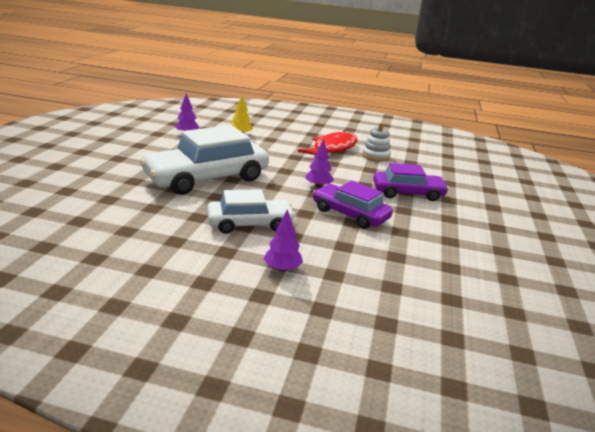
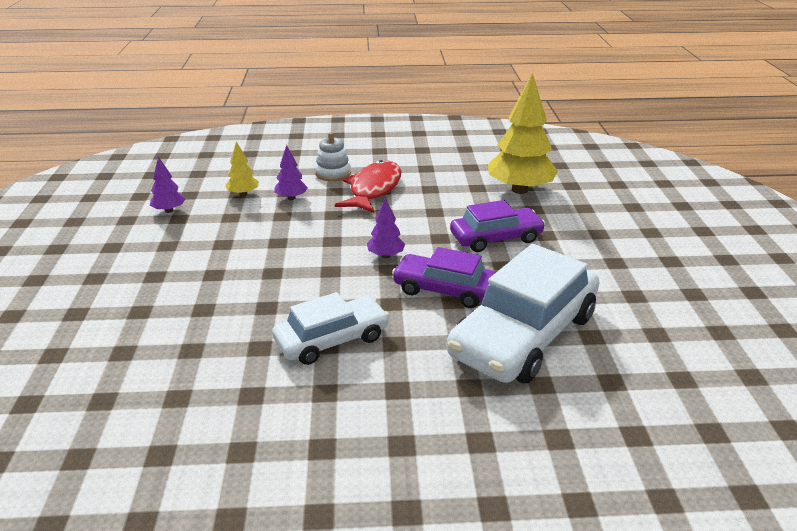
camera: 15 degrees left, 5 degrees up
white car [140,125,269,195] -> white car moved to [447,244,599,383]
purple tree [264,209,303,272] -> purple tree moved to [274,145,308,200]
white stacking toy [362,123,391,162] -> white stacking toy moved to [315,132,351,181]
none -> yellow tree [488,73,558,194]

